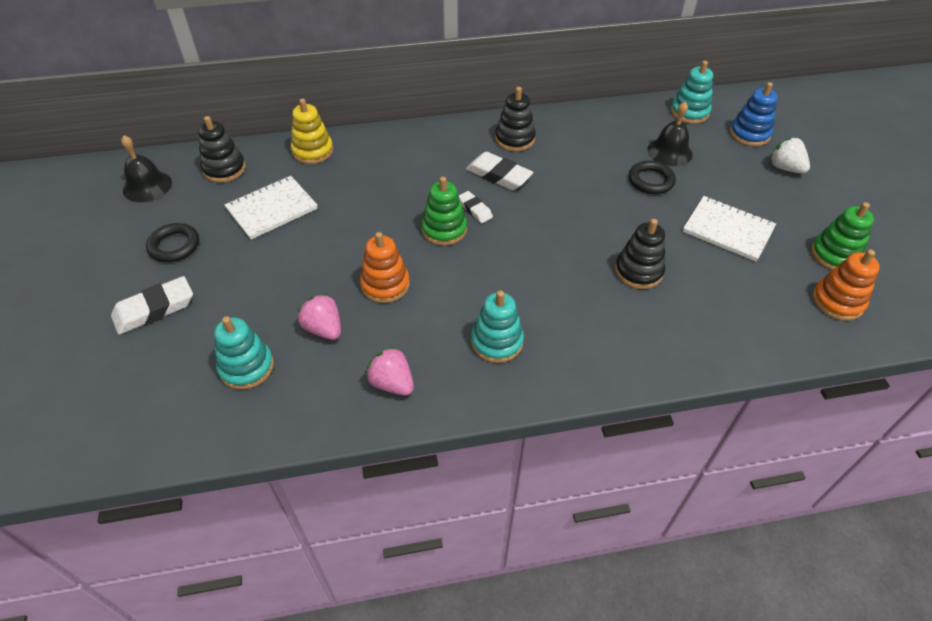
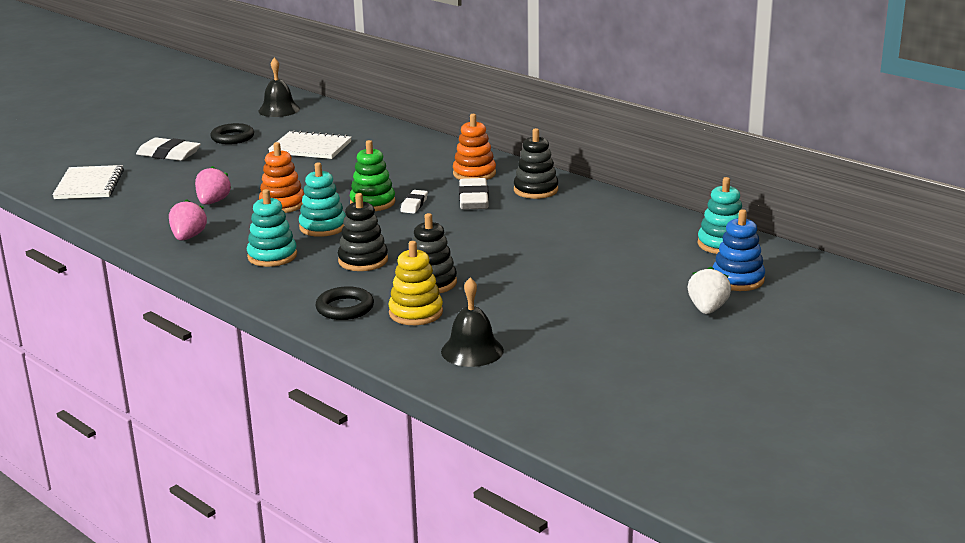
camera: 55 degrees right, 25 degrees down
black stacking toy [198,116,246,183] -> black stacking toy moved to [338,193,388,271]
turquoise stacking toy [214,316,274,390] -> turquoise stacking toy moved to [299,162,346,237]
yellow stacking toy [291,98,333,164] -> yellow stacking toy moved to [388,241,443,325]
black ring [629,161,676,194] -> black ring moved to [316,286,374,320]
black bell [647,102,693,166] -> black bell moved to [441,277,504,367]
white notebook [683,196,776,261] -> white notebook moved to [52,165,124,199]
green stacking toy [811,202,874,270] -> none
orange stacking toy [812,250,880,321] -> orange stacking toy moved to [453,114,496,180]

